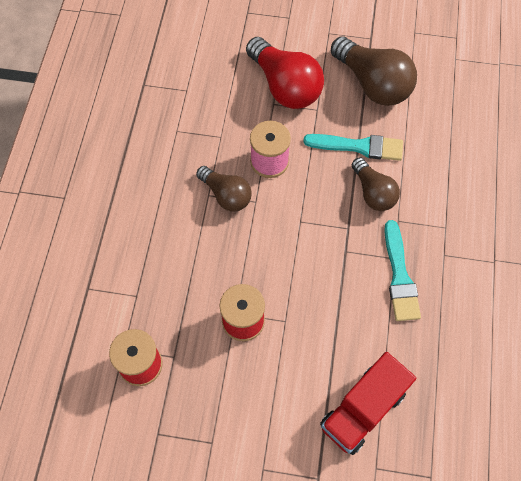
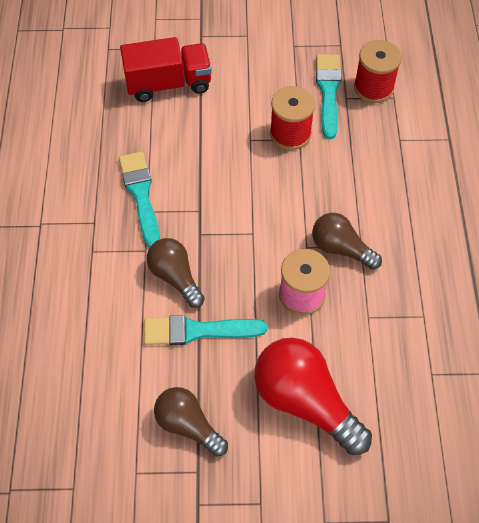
camera: 170 degrees right, 5 degrees down
red truck [320,352,417,455] -> red truck turned 45 degrees clockwise [120,37,212,102]
brown light bulb [331,36,417,106] -> brown light bulb [154,387,228,456], size x0.61
none -> turquoise brush [316,54,342,139]

